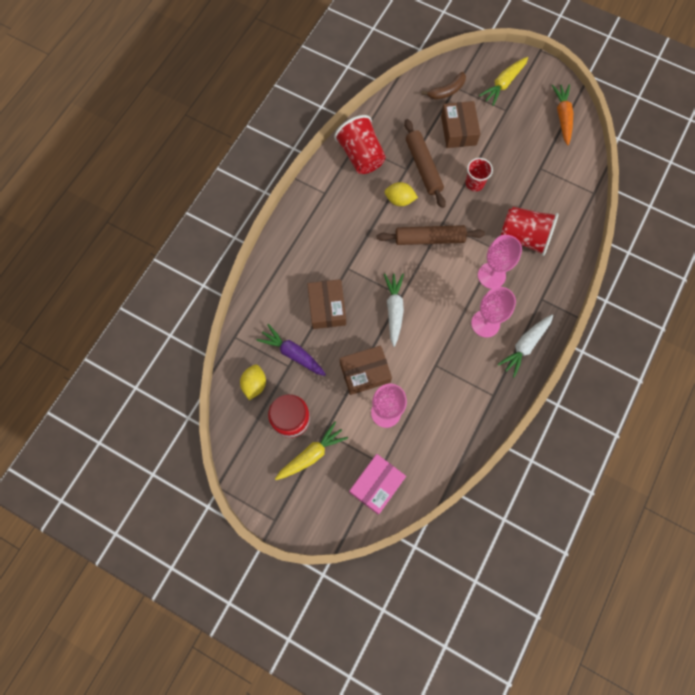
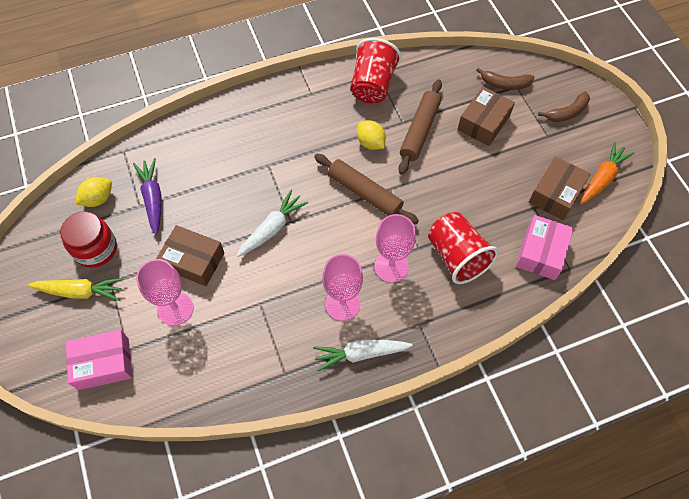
camera: 40 degrees right, 10 degrees down
brown box [307,279,346,329] -> brown box moved to [529,156,590,220]
red cup [465,158,493,191] -> none
yellow carrot [479,57,528,106] -> brown banana [538,91,590,122]
none -> pink box [516,215,574,280]

